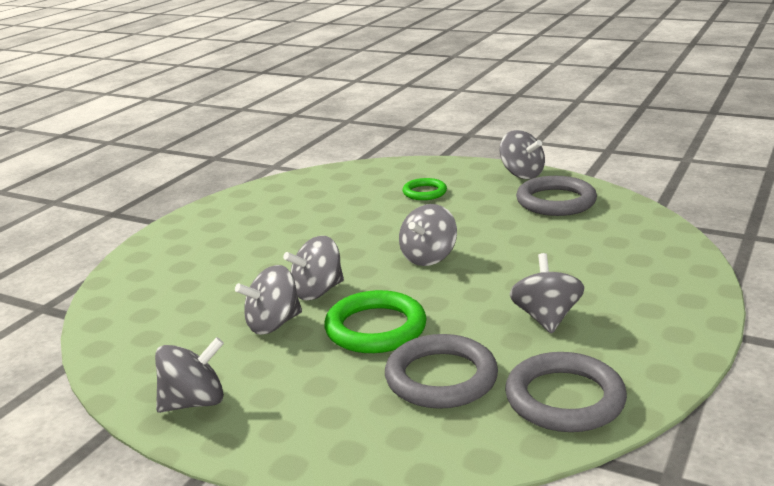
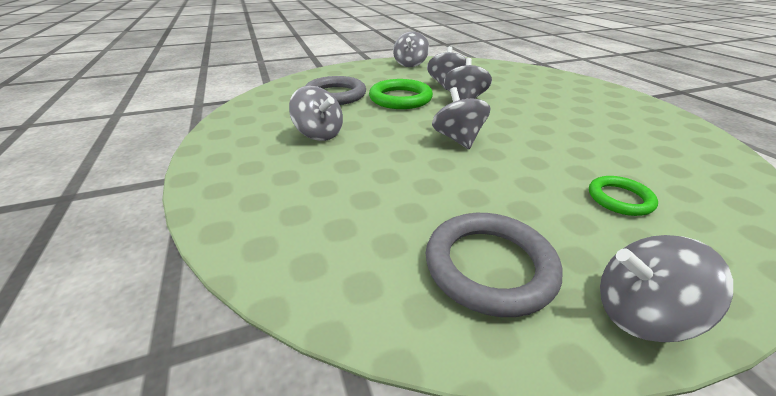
camera: 130 degrees right, 10 degrees up
grey ring [505,352,627,432] -> none

